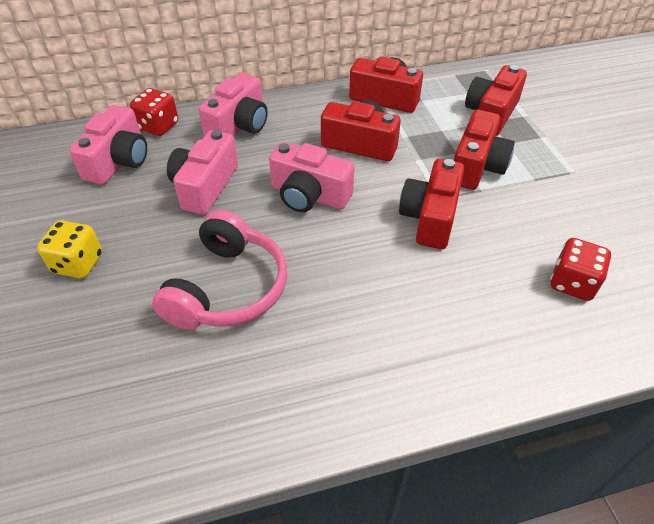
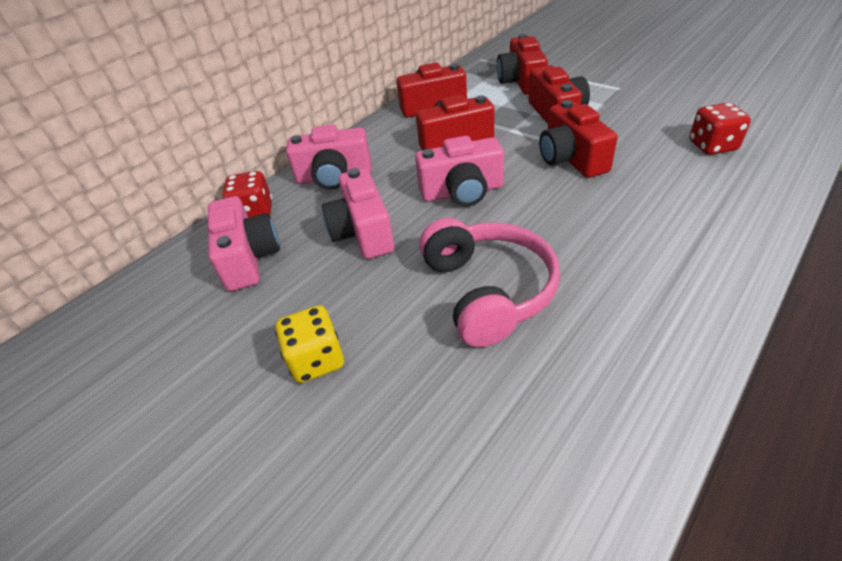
camera: 30 degrees left, 5 degrees down
pink camera [199,73,268,137] -> pink camera turned 90 degrees clockwise [286,124,371,190]

